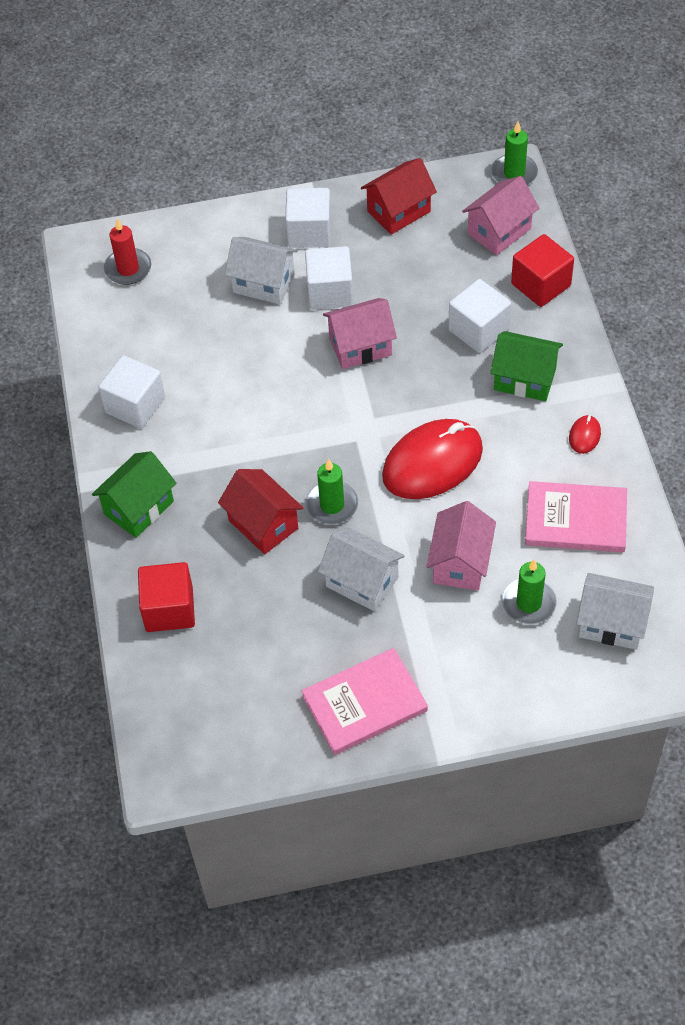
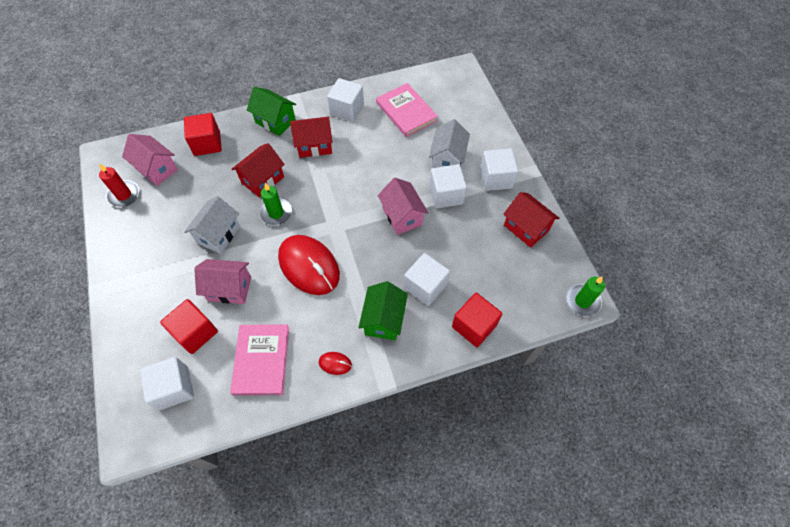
camera: 80 degrees right, 5 degrees up
red candle [104,218,151,285] -> red candle moved to [99,164,139,207]
pink book [302,648,428,755] -> pink book moved to [376,83,438,137]
pink house [462,176,539,255] -> pink house moved to [122,134,178,186]
green candle [502,560,557,625] -> red cube [160,299,218,354]
white house [576,573,654,650] -> white cube [140,357,194,410]
none -> red house [290,117,333,158]

